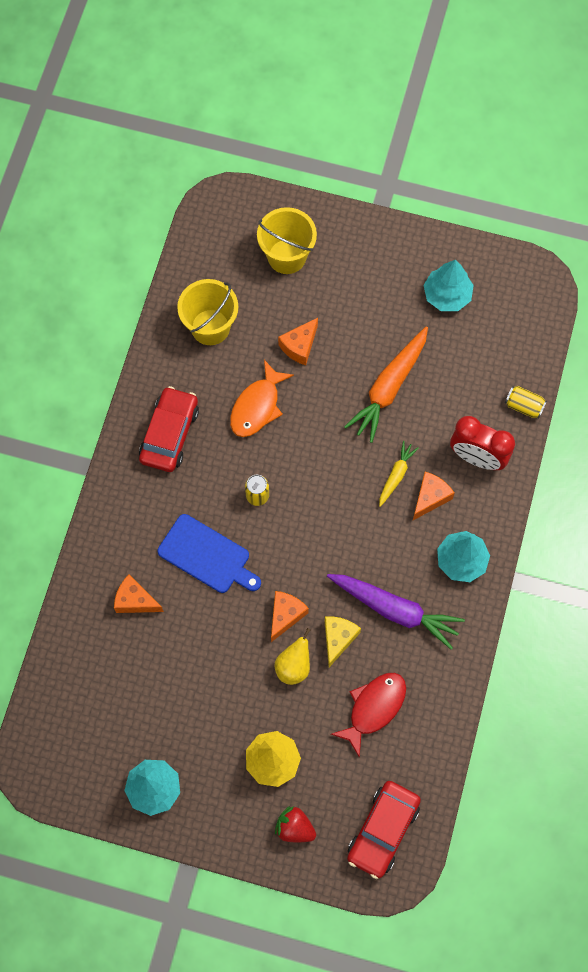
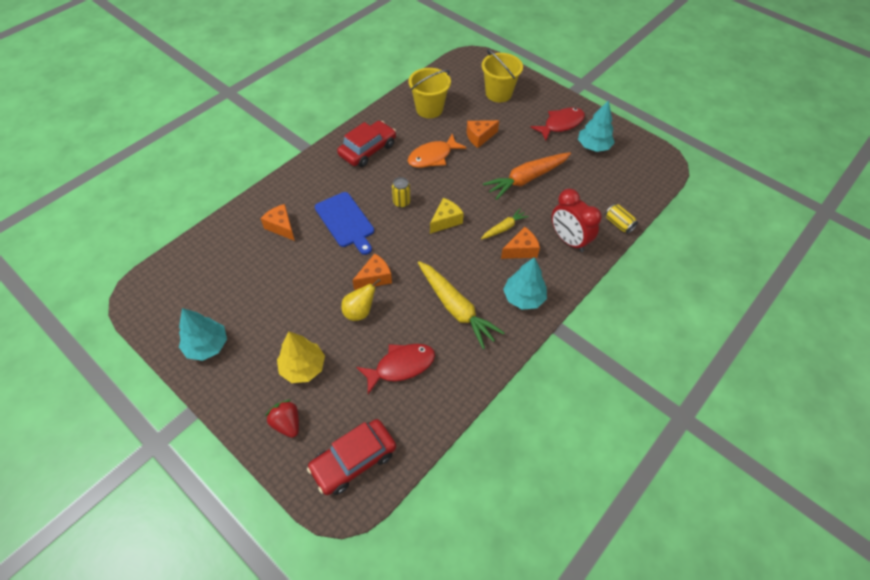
camera: 25 degrees right, 15 degrees down
yellow cheese [325,616,361,667] -> yellow cheese moved to [430,198,464,234]
purple carrot [327,574,465,649] -> yellow carrot [418,261,504,349]
none -> red fish [530,107,585,140]

